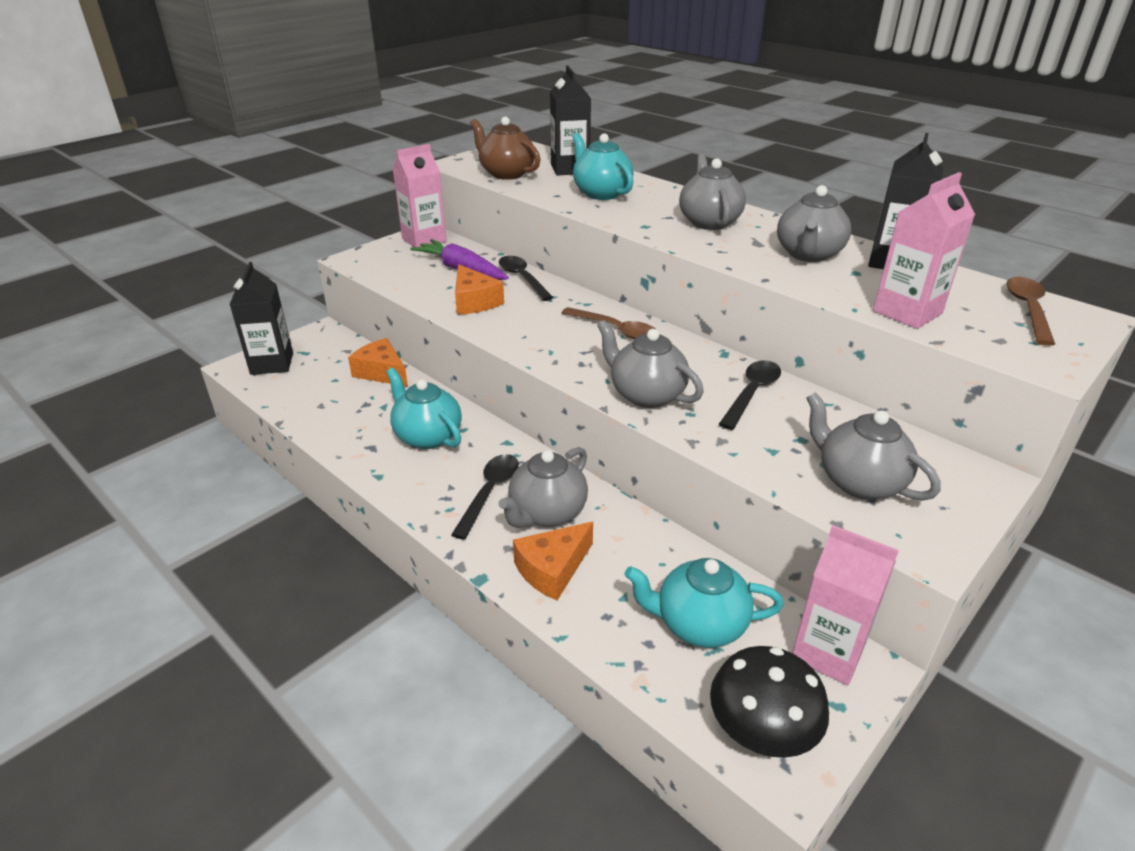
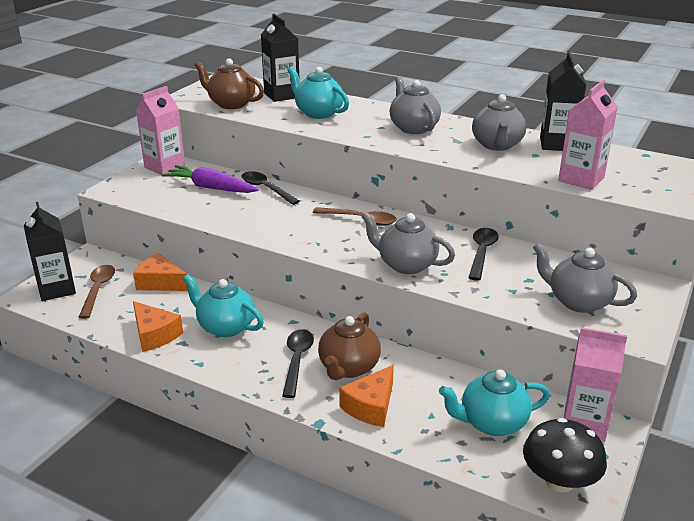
camera: 15 degrees left, 5 degrees down
orange cheese [455,264,504,315] -> orange cheese moved to [133,301,183,352]
grey teapot [498,447,588,528] -> brown teapot [318,313,381,380]
brown spoon [1006,277,1055,346] -> brown spoon moved to [79,265,115,319]

